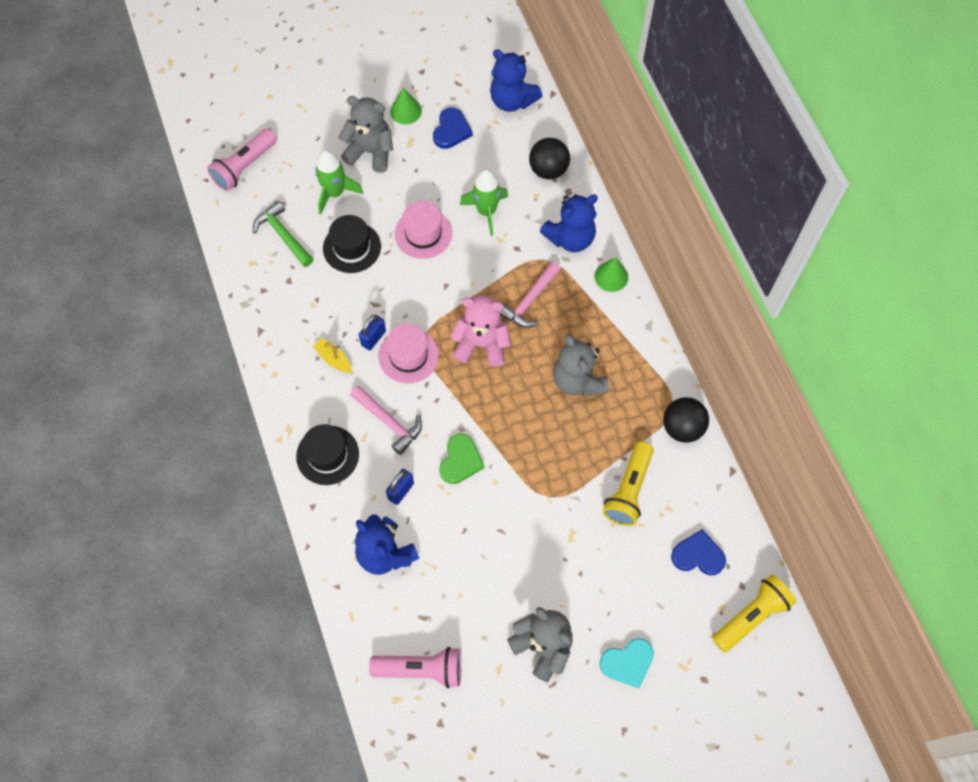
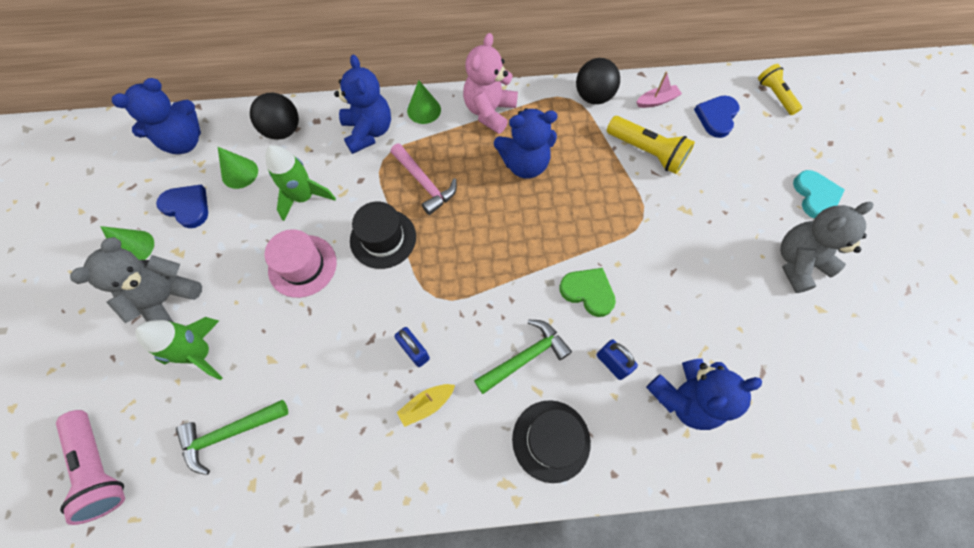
camera: 75 degrees left, 0 degrees up
black hat [323,215,381,273] -> black hat moved to [350,202,416,269]
pink hammer [350,386,422,455] -> green hammer [474,320,572,394]
pink flashlight [369,647,462,688] -> none
pink hat [379,324,439,383] -> none
pink teddy bear [450,296,511,367] -> pink teddy bear moved to [463,33,518,134]
grey teddy bear [553,334,609,396] -> blue teddy bear [494,108,557,179]
yellow flashlight [712,574,796,652] -> yellow flashlight [758,64,802,115], size x0.66
none -> green cone [218,147,258,189]
none -> pink boat [636,72,682,108]

